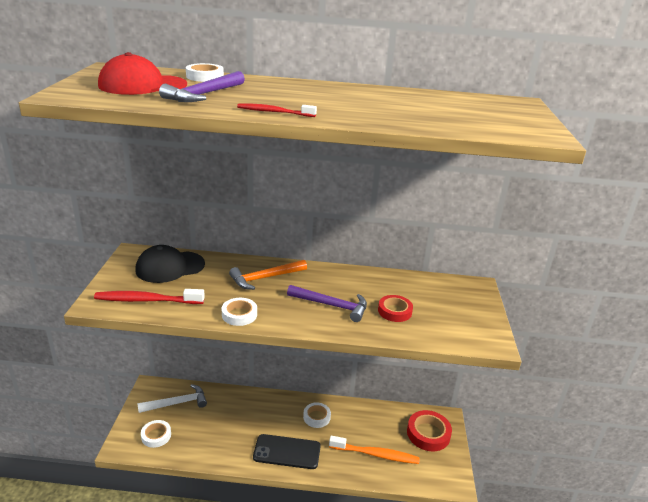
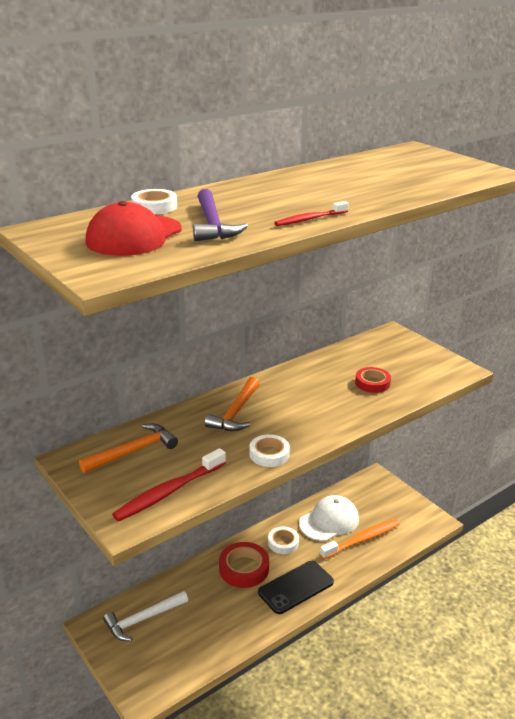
camera: 40 degrees left, 0 degrees up
black cap [135,245,205,283] -> orange hammer [79,424,178,473]
white hammer [137,384,207,413] -> white hammer turned 150 degrees counterclockwise [103,591,188,641]
white tape [141,420,171,448] -> none
purple hammer [287,285,367,322] -> none
red tape [407,410,452,451] -> red tape moved to [219,542,269,588]
none -> white cap [299,495,359,541]

